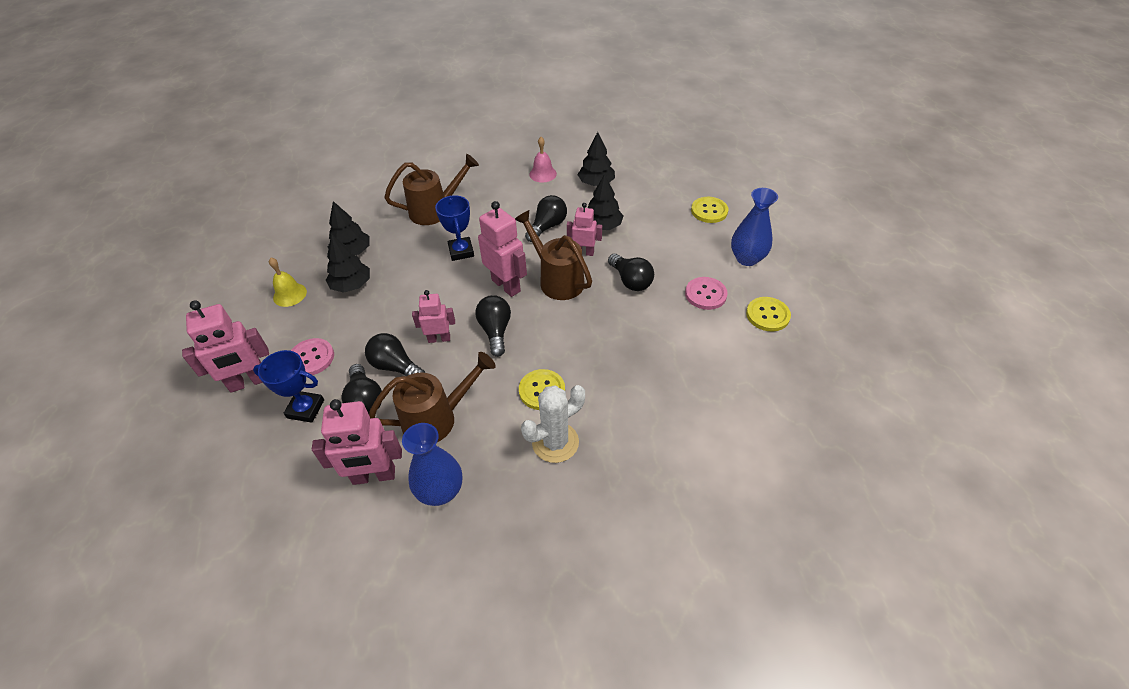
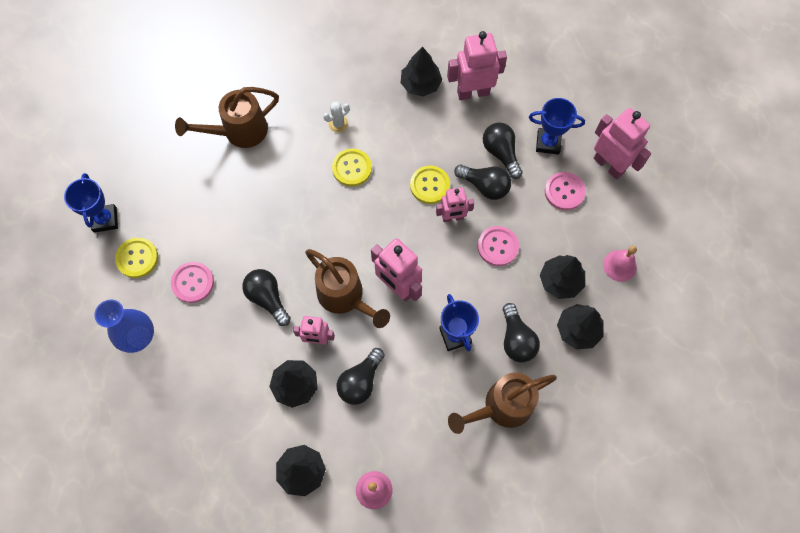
camera: 175 degrees right, 20 degrees up
pink robot [182,300,269,393] -> pink robot turned 75 degrees clockwise [594,108,651,180]
yellow bell [269,257,307,307] -> pink bell [603,246,637,282]
brown watering can [369,352,496,442] -> brown watering can moved to [175,87,279,148]
blue vase [402,423,462,506] -> black tree [400,47,442,97]
black light bulb [475,295,511,357] -> black light bulb moved to [503,303,540,363]
white cactus [521,385,585,463] -> white cactus [323,101,350,133], size x0.54
yellow button [691,197,728,223] -> yellow button moved to [410,166,450,204]
none -> blue trophy [64,173,118,233]
none -> pink button [477,226,519,266]

